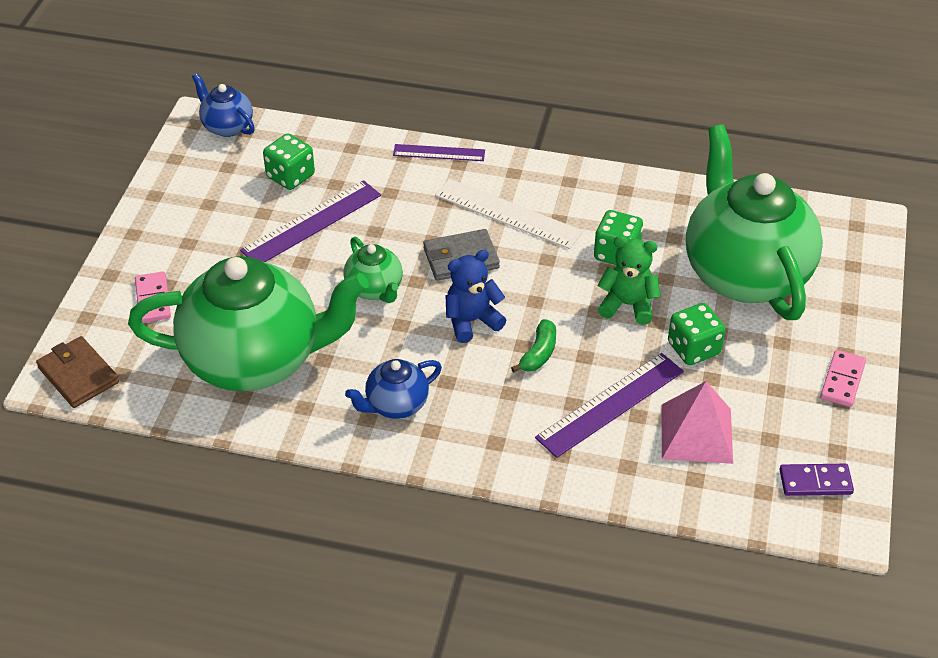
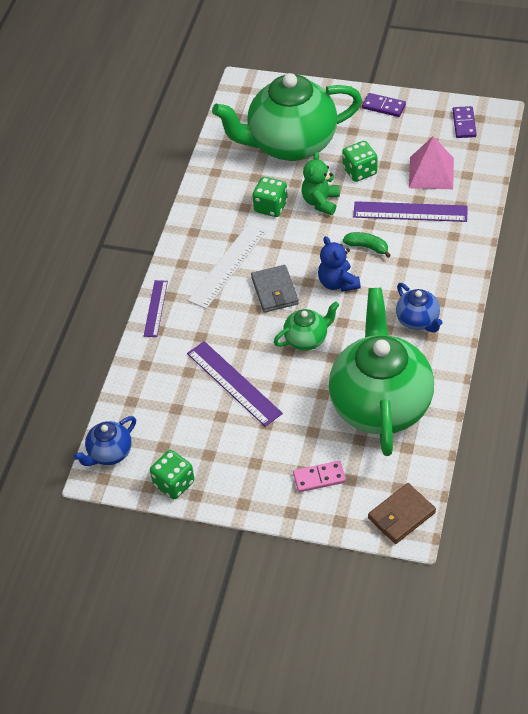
camera: 85 degrees left, 5 degrees up
green dice [263,133,315,190] -> green dice moved to [150,450,194,499]
purple ruler [535,353,684,458] -> purple ruler turned 45 degrees counterclockwise [353,201,468,222]
pink domino [820,350,866,407] -> purple domino [362,93,406,117]

